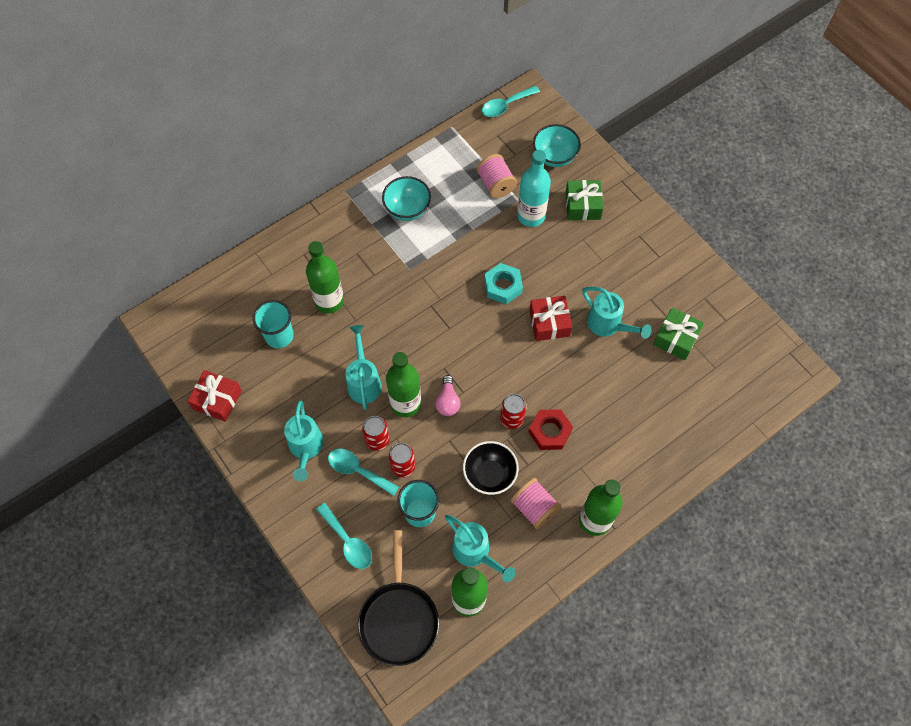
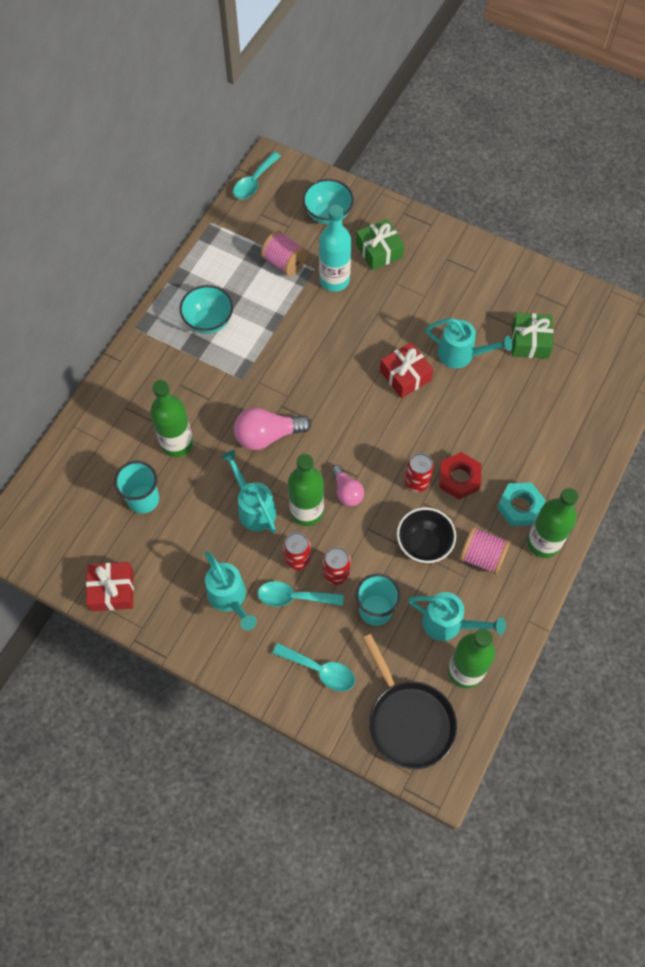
camera: 25 degrees left, 0 degrees up
turquoise nut [484,263,523,304] -> turquoise nut moved to [497,482,546,526]
none -> pink light bulb [234,408,311,450]

